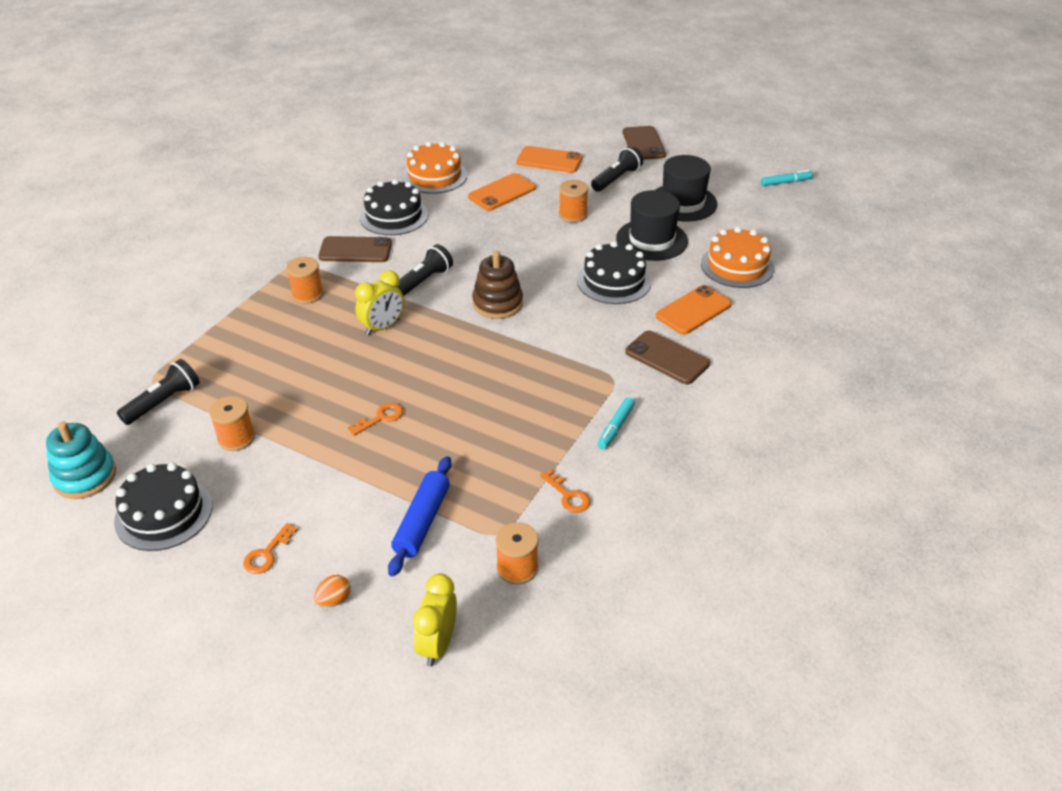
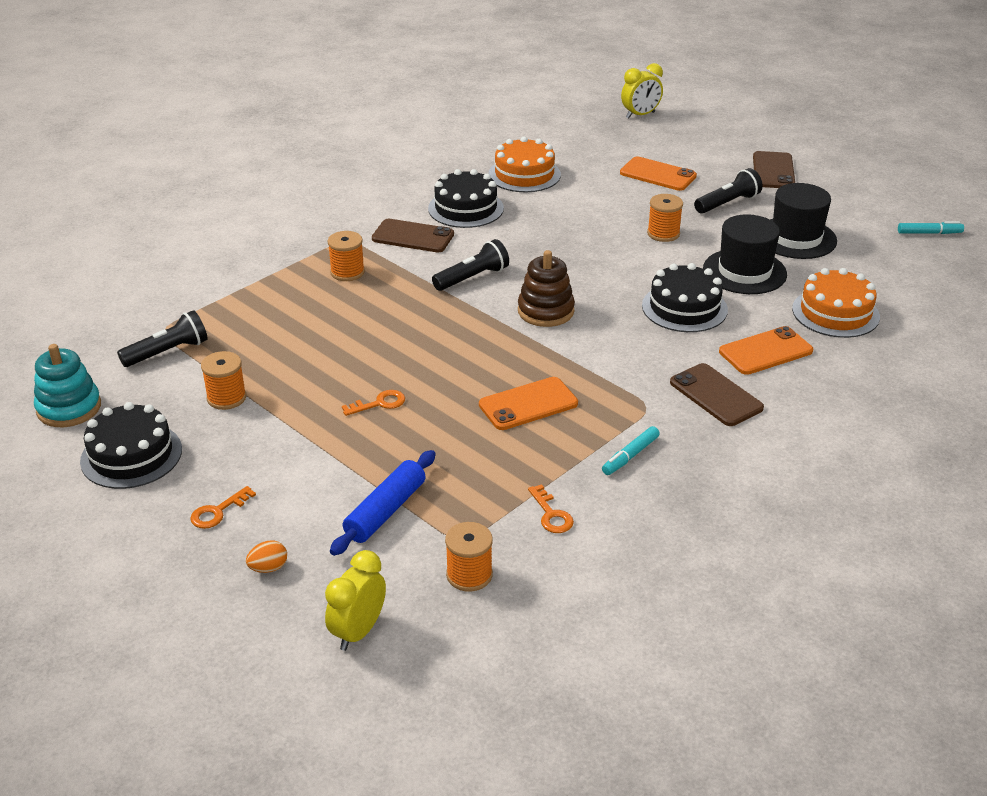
camera: 15 degrees right, 5 degrees down
yellow clock [355,270,404,336] -> yellow clock moved to [621,63,663,119]
orange phone [468,173,536,211] -> orange phone moved to [479,377,578,430]

